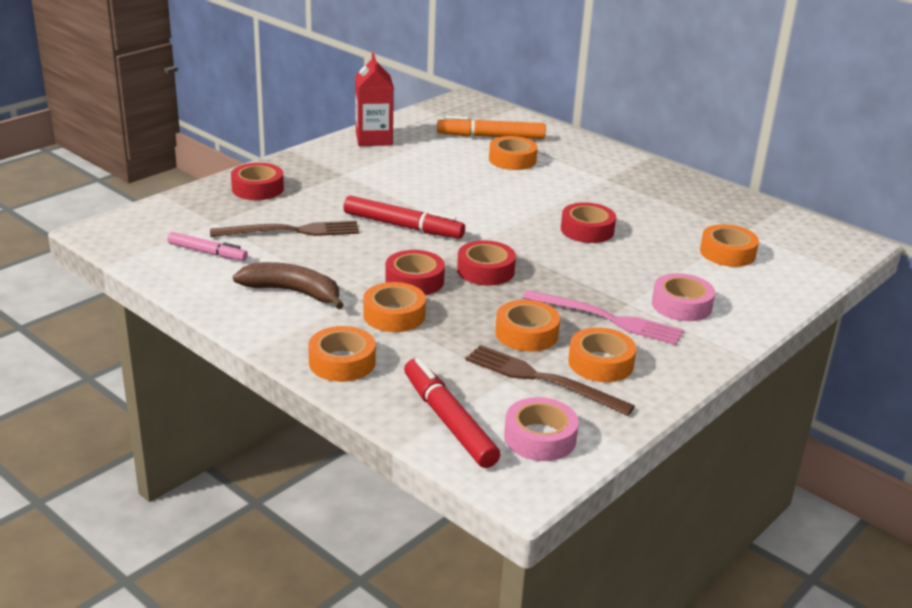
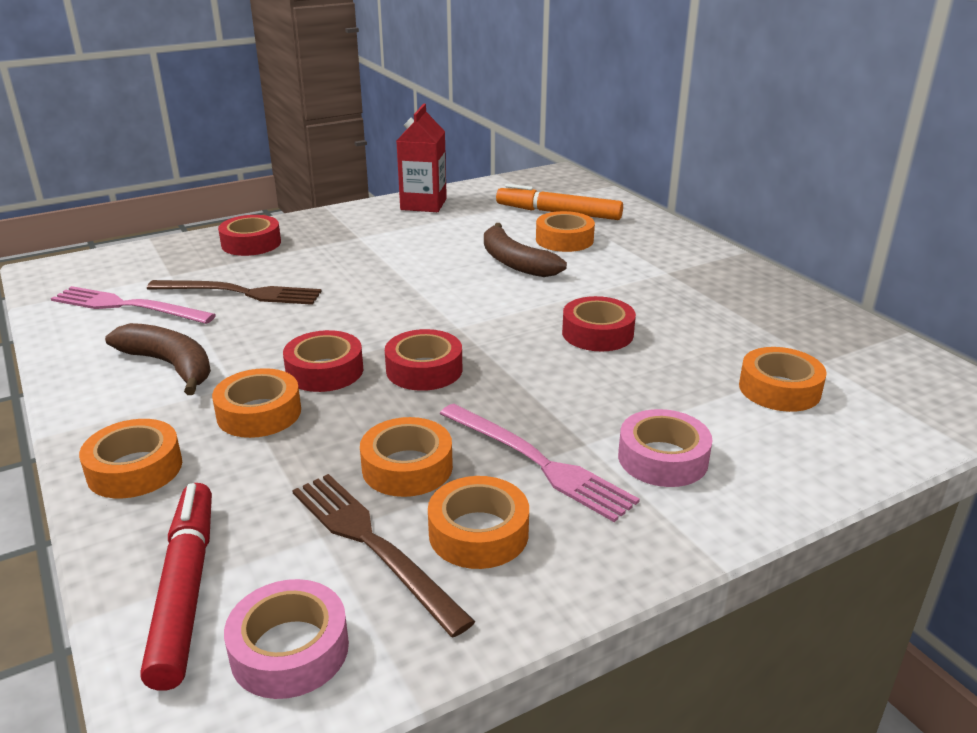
camera: 20 degrees right, 0 degrees up
pink marker [168,232,248,261] -> pink fork [51,286,216,324]
red marker [343,195,465,239] -> none
none -> brown banana [484,223,567,277]

